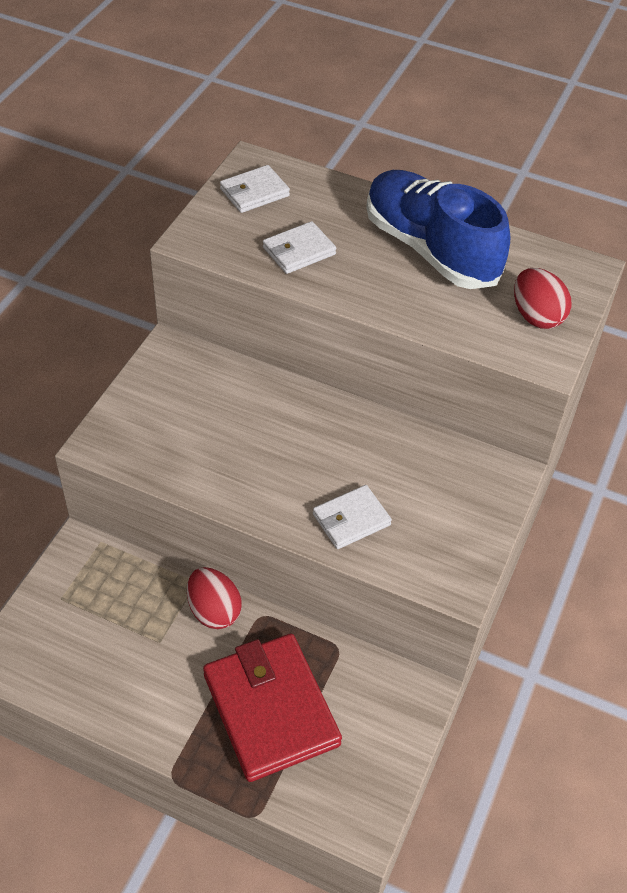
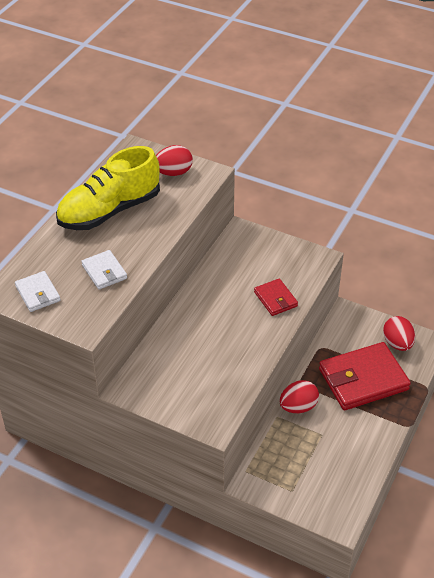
camera: 85 degrees left, 5 degrees down
white wallet [313,485,392,549] -> red wallet [254,279,298,316]
blue shoe [366,170,510,289] -> yellow shoe [56,146,160,230]
none -> red egg [383,316,415,351]

